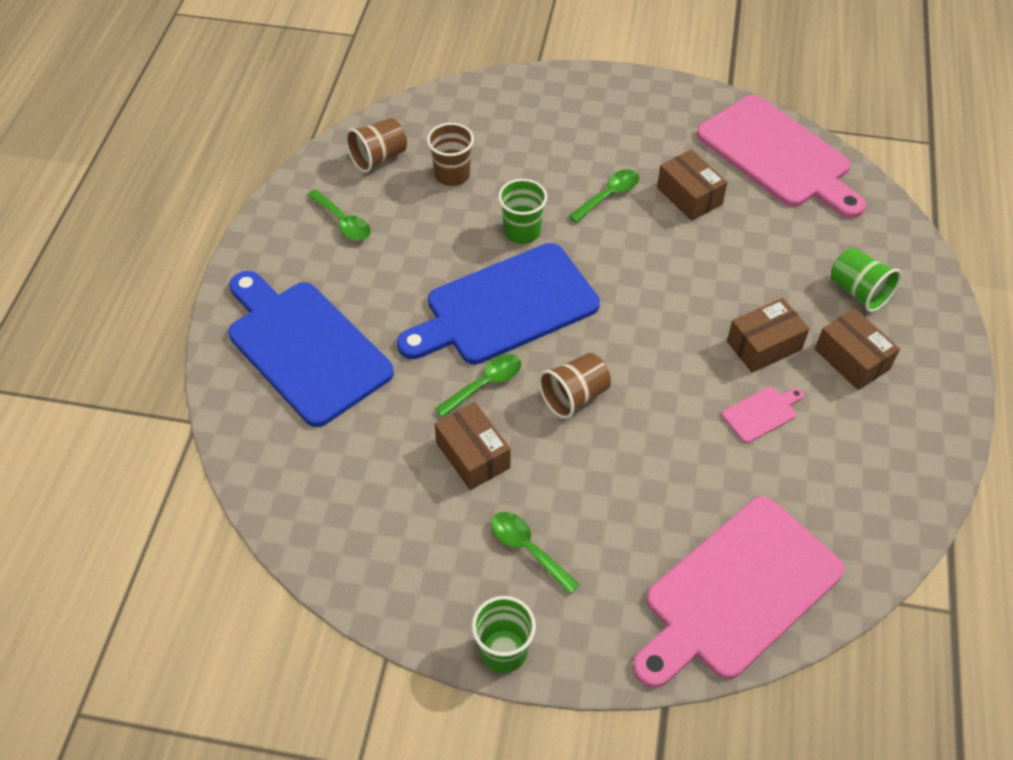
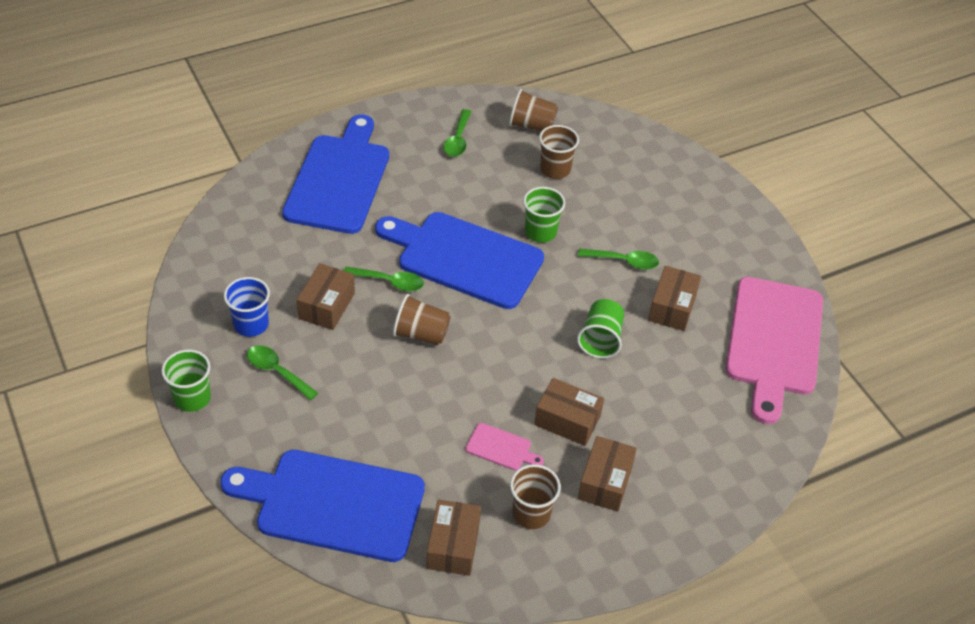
camera: 50 degrees right, 5 degrees down
green spoon [491,512,580,595] -> green spoon turned 60 degrees counterclockwise [247,345,318,400]
pink cutting board [633,496,844,688] -> blue cutting board [220,450,425,562]
green cup [831,248,901,312] -> green cup moved to [577,299,624,359]
none -> blue cup [224,277,270,337]
none -> brown box [427,500,481,576]
none -> brown cup [510,464,561,529]

